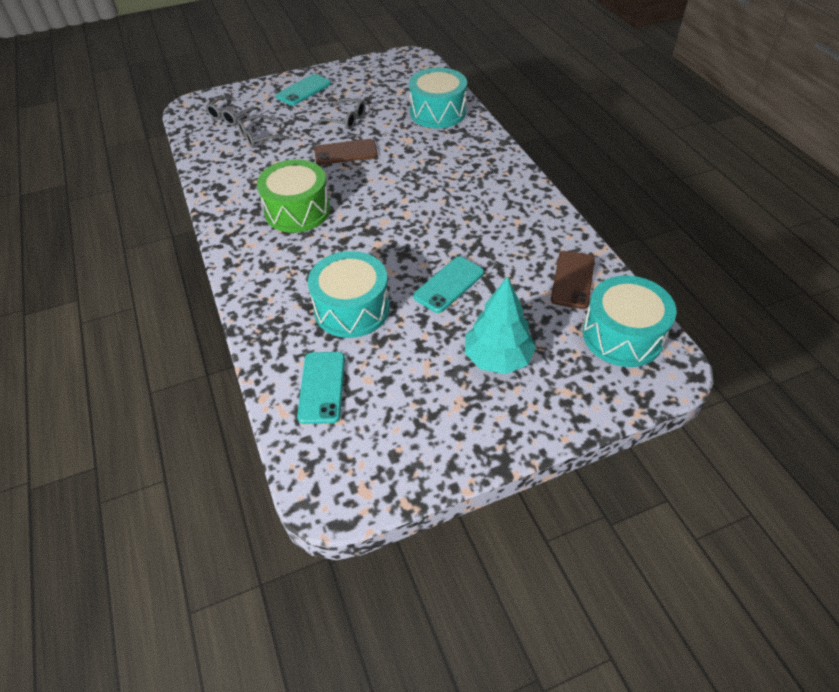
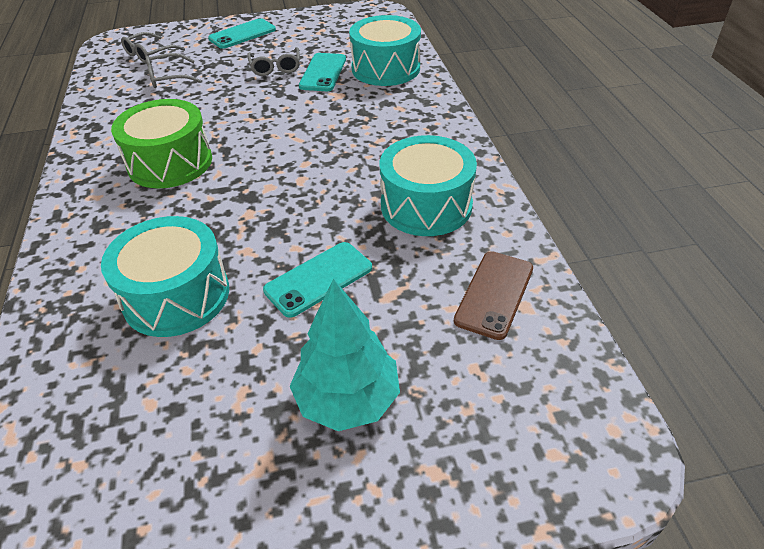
camera: 10 degrees right, 5 degrees down
turquoise phone [297,352,345,424] -> turquoise phone moved to [299,53,346,91]
brown phone [314,139,378,165] -> none
grey glasses [315,98,366,129] -> grey glasses turned 45 degrees clockwise [247,47,300,76]
turquoise drum [583,276,677,367] -> turquoise drum moved to [380,135,477,236]

